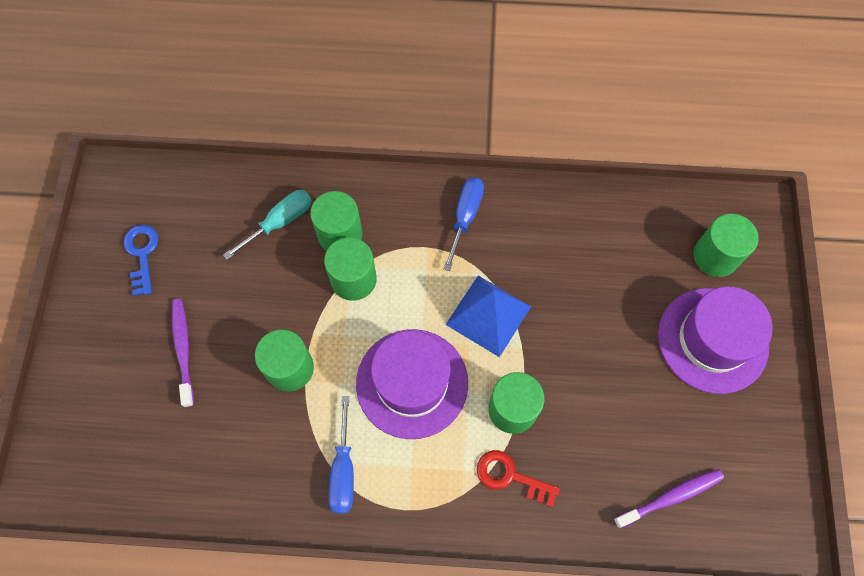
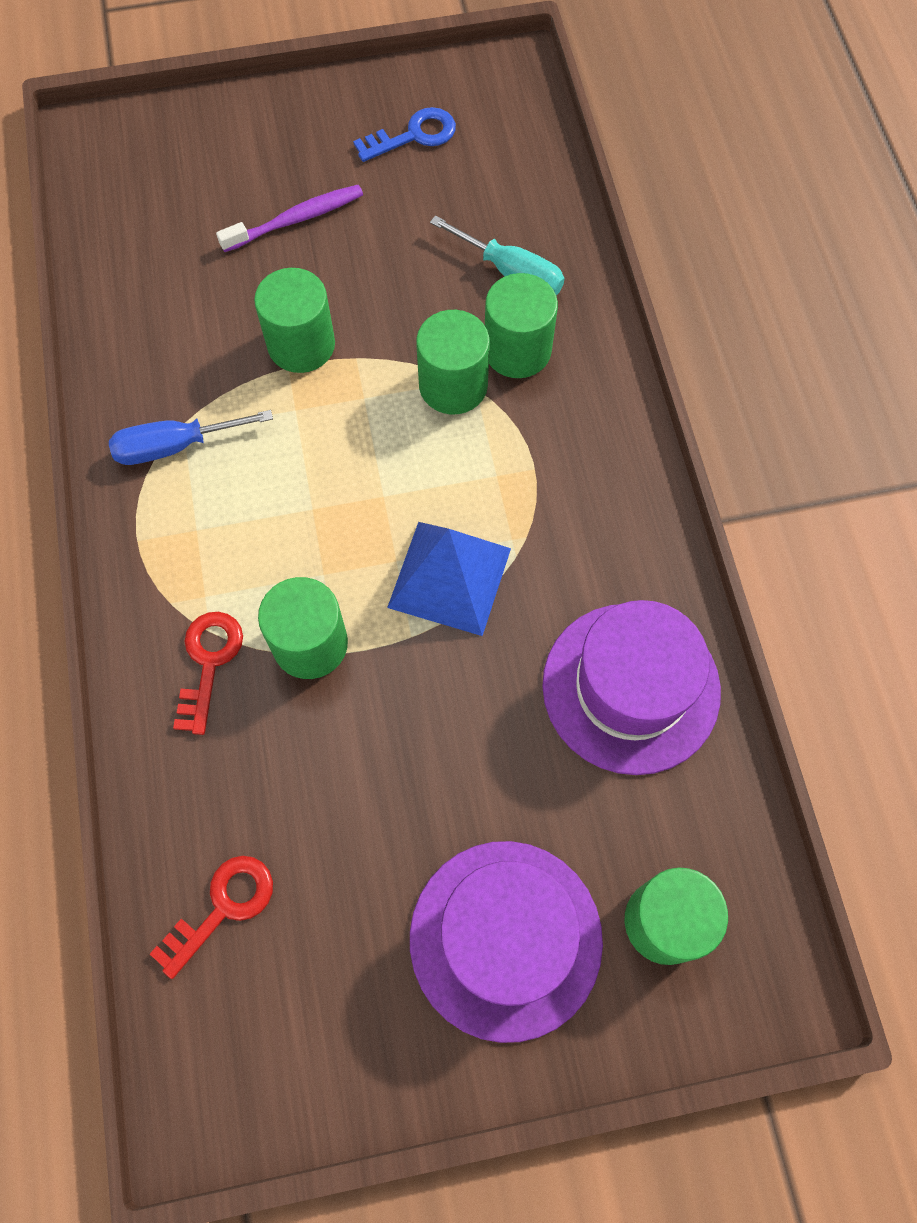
camera: 75 degrees right, 0 degrees up
purple hat [356,329,468,439] -> purple hat moved to [542,600,721,775]
blue screwdriver [443,177,484,271] -> none
purple toothbrush [614,469,724,528] -> red key [150,856,273,979]

